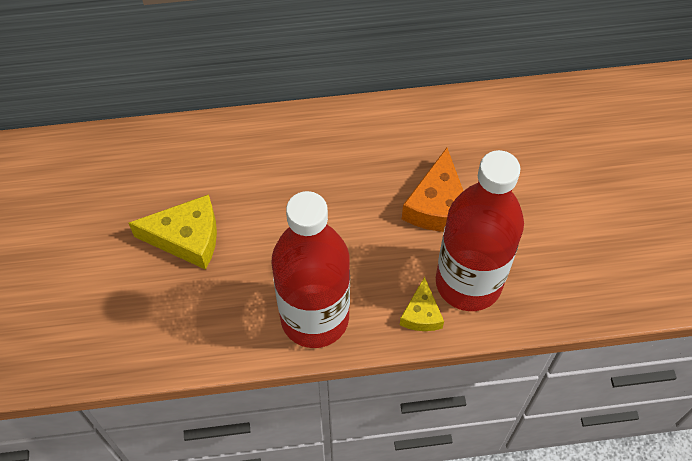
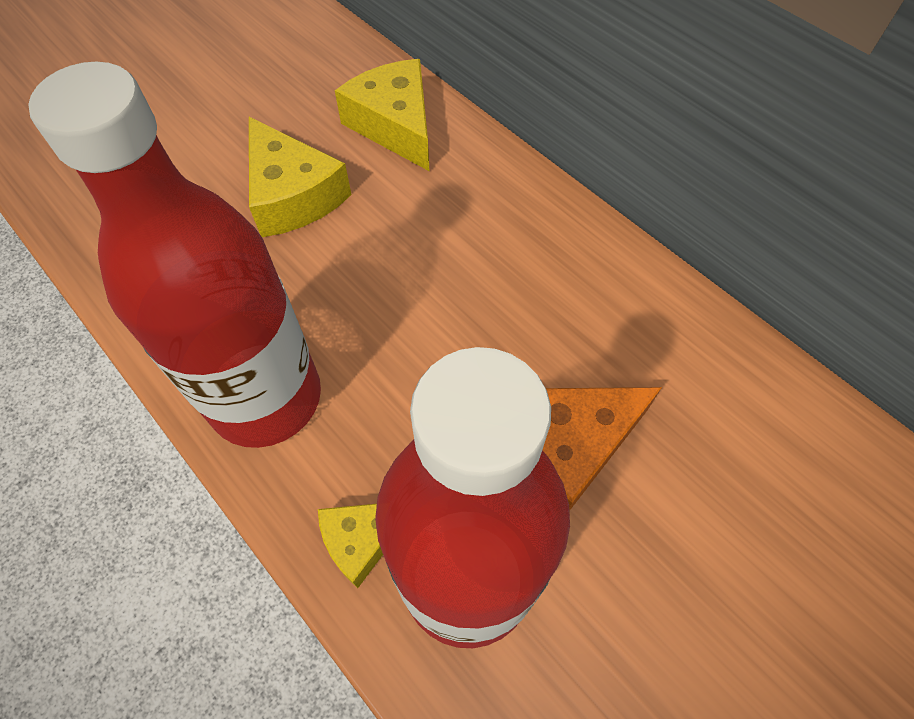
camera: 55 degrees right, 0 degrees up
none -> yellow cheese [335,59,429,171]

